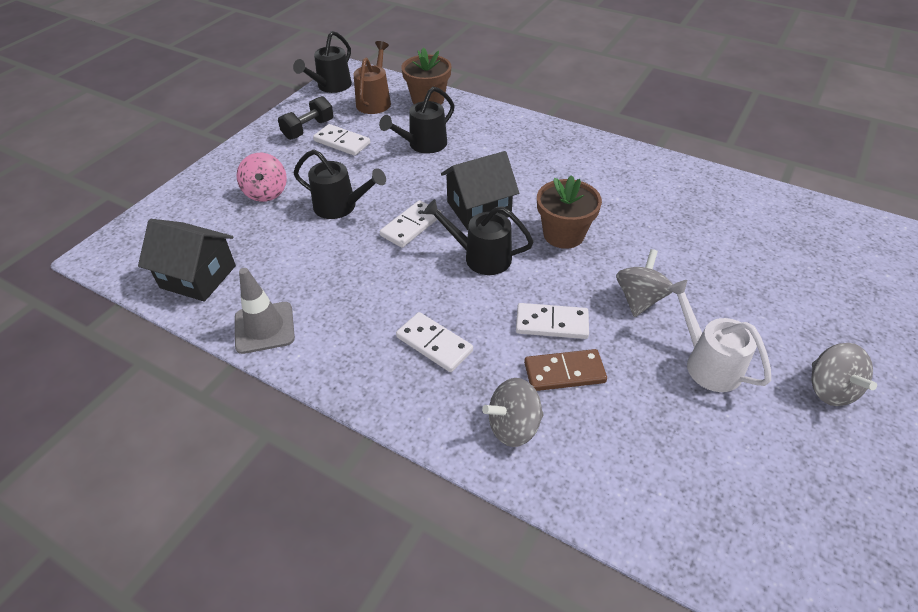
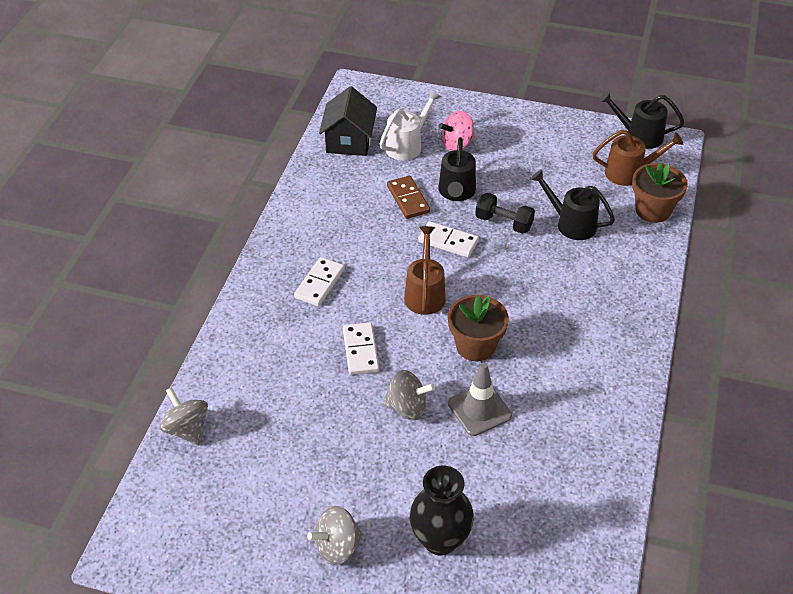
camera: 75 degrees right, 0 degrees up
grey traffic cone [235,268,295,354] -> grey traffic cone moved to [448,362,512,436]
black dumbbell [278,96,334,140] -> black dumbbell moved to [475,193,535,234]
white domino [313,124,370,156] -> none
black watering can [423,199,534,275] -> brown watering can [404,226,446,315]
black house [441,151,519,230] -> none
grey spinning top [482,378,544,447] -> grey spinning top moved to [159,387,208,445]
brown domino [524,349,607,391] -> brown domino moved to [387,176,430,219]
white watering can [667,280,771,392] -> white watering can moved to [380,89,441,161]
none -> black vase [409,466,474,556]

